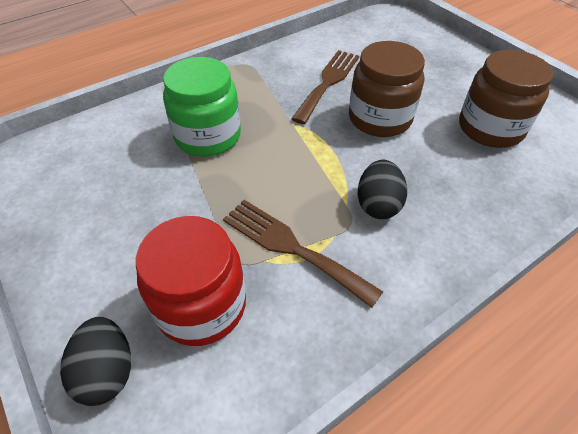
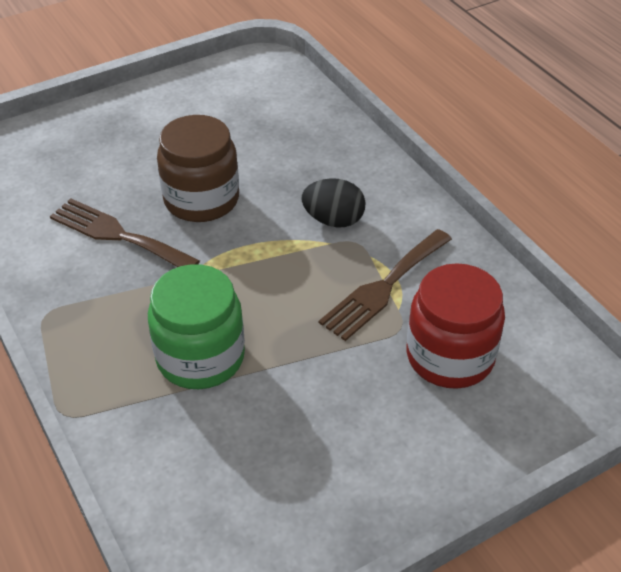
camera: 85 degrees left, 5 degrees down
black egg [60,317,131,406] -> none
brown jar [459,50,553,148] -> none

